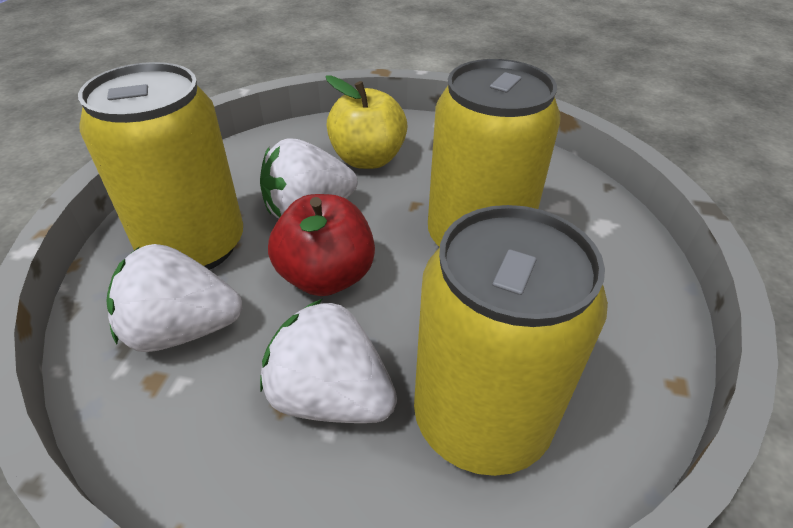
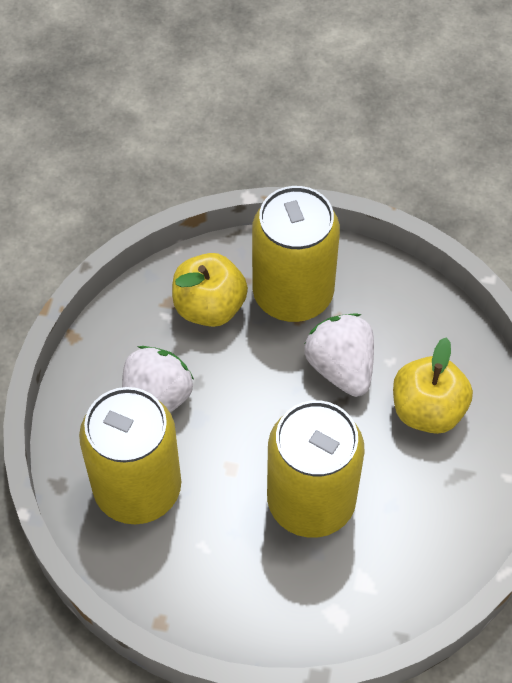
camera: 90 degrees right, 15 degrees up
white strawberry [106,244,242,352] -> yellow apple [172,253,248,327]
red apple [268,194,375,296] -> none

